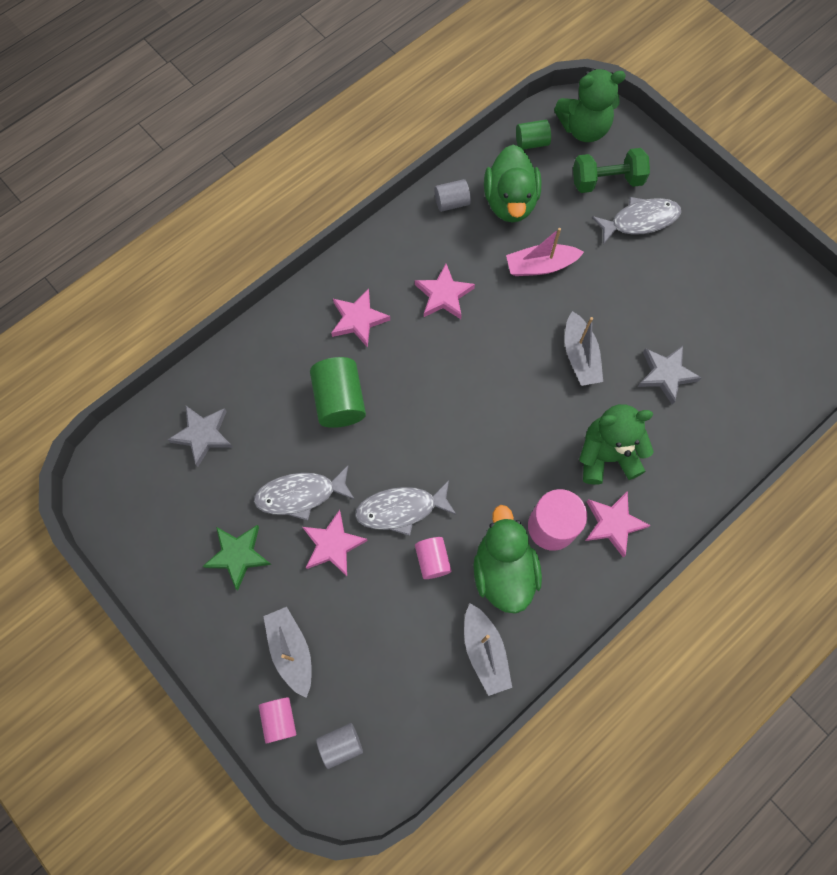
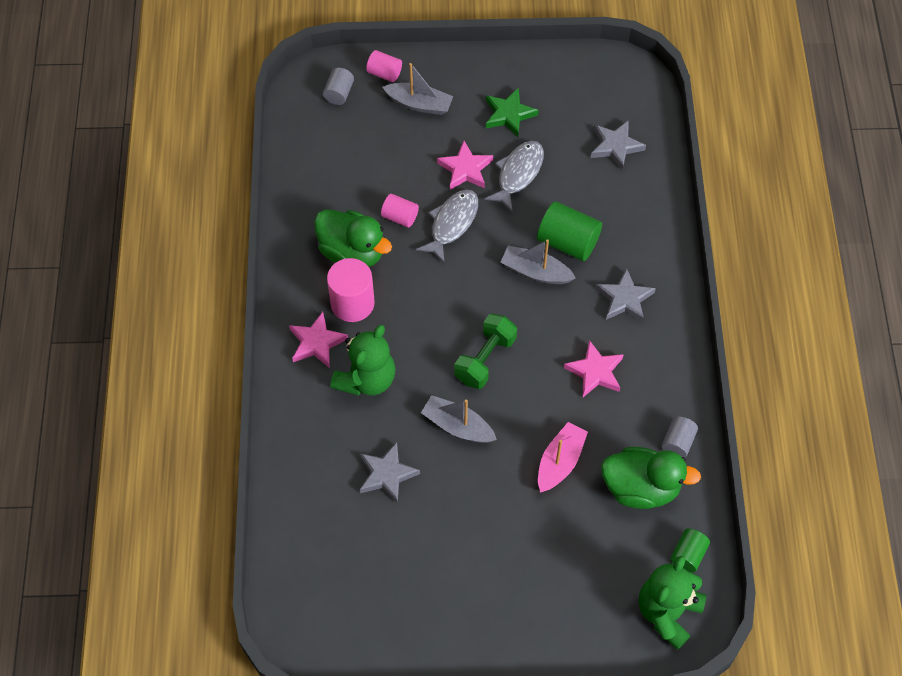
camera: 130 degrees right, 10 degrees down
pink star [331,289,390,348] -> grey star [596,268,656,322]
grey boat [464,604,512,696] -> grey boat moved to [501,239,576,284]
green duck [484,144,541,223] -> green duck turned 150 degrees clockwise [601,447,701,509]
green dumbbell [573,148,650,193] -> green dumbbell moved to [454,314,517,389]
grey fish [592,197,681,245] -> none

